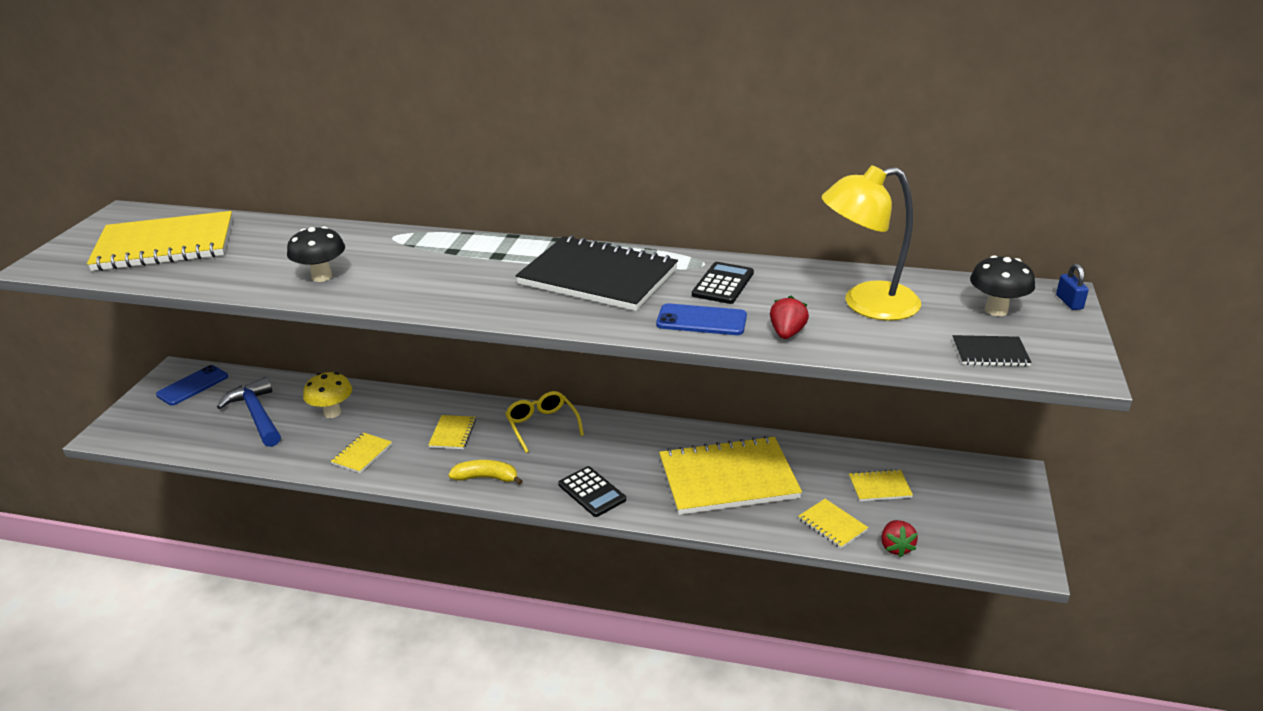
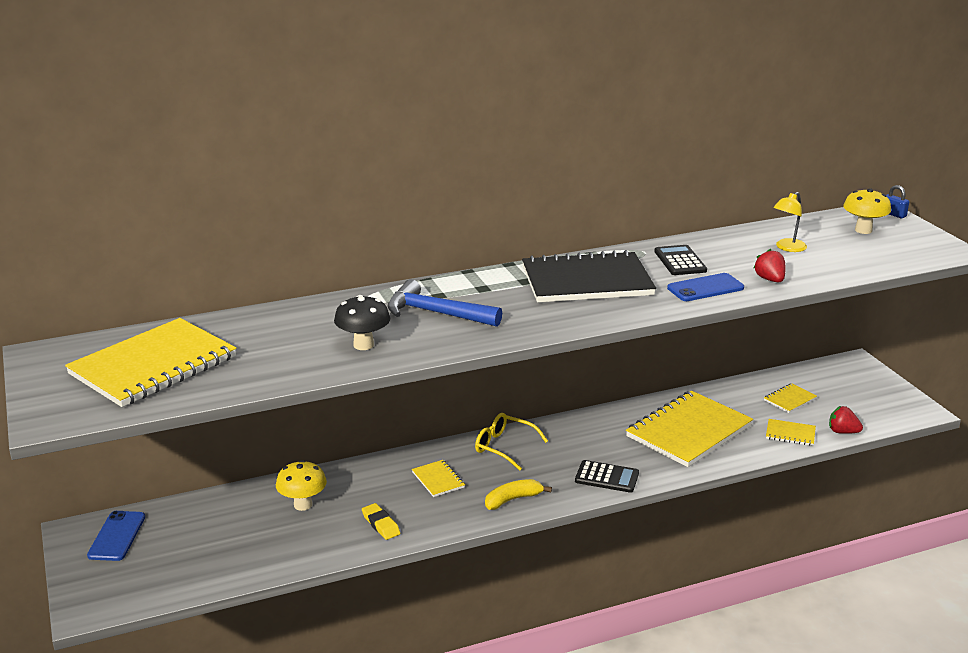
camera: 35 degrees left, 5 degrees down
blue hammer [217,377,281,447] -> blue hammer moved to [387,279,502,327]
yellow notebook [331,433,392,473] -> yellow eraser [362,503,400,540]
yellow lamp [821,165,921,321] -> yellow lamp [773,192,807,252], size x0.52
red strawberry [881,520,918,558] -> red strawberry turned 150 degrees clockwise [829,406,863,434]
black notebook [953,335,1032,366] -> none
black mushroom [970,255,1035,316] -> yellow mushroom [843,188,891,234]

